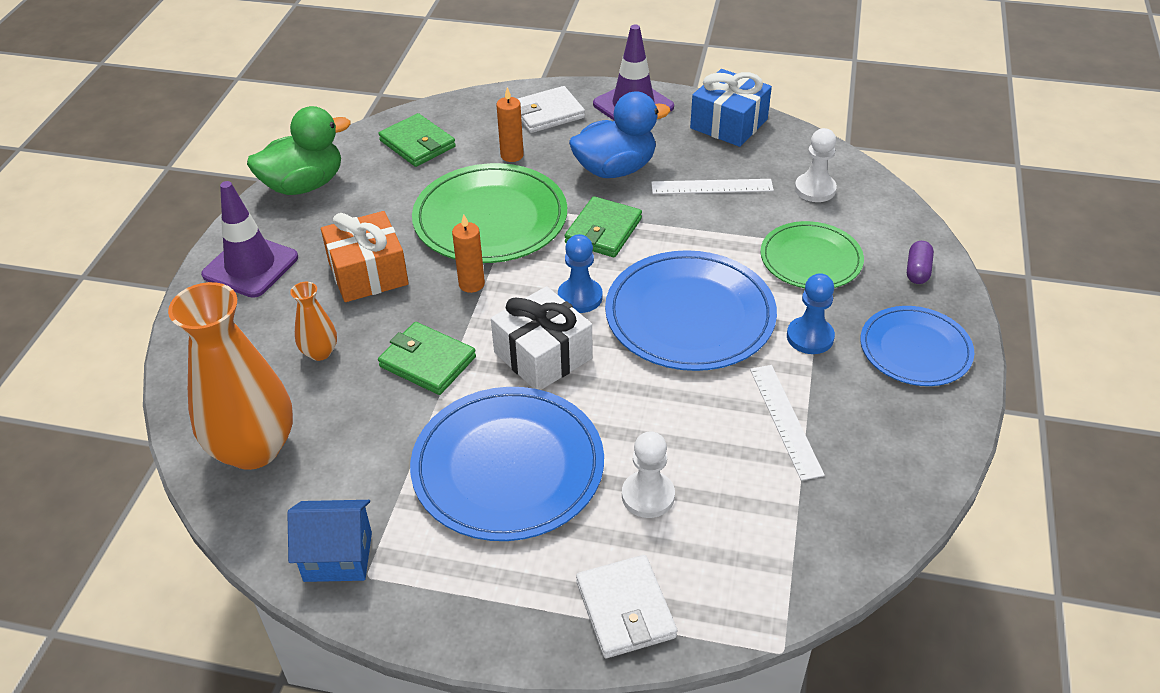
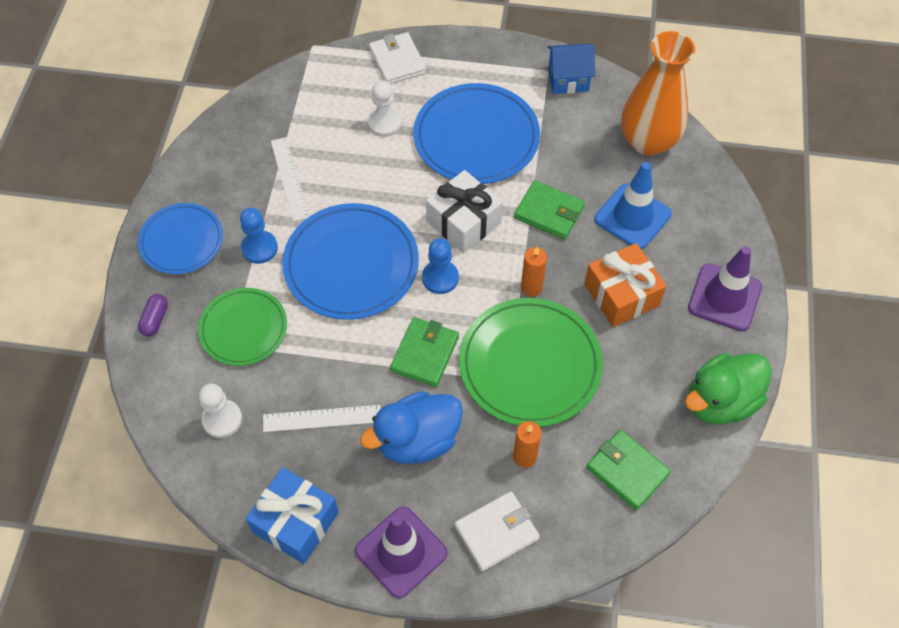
camera: 175 degrees right, 15 degrees up
orange vase [290,282,337,361] -> blue traffic cone [594,162,672,249]

